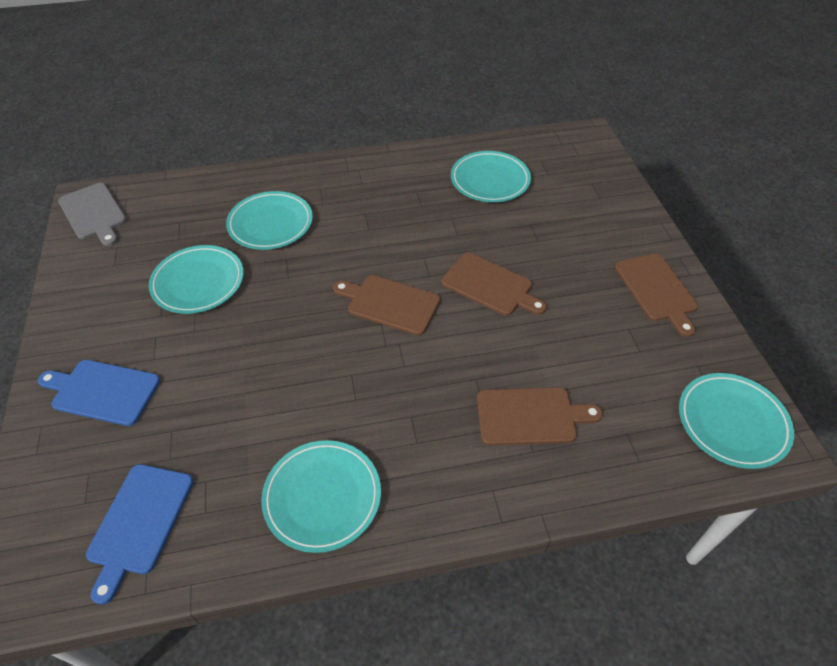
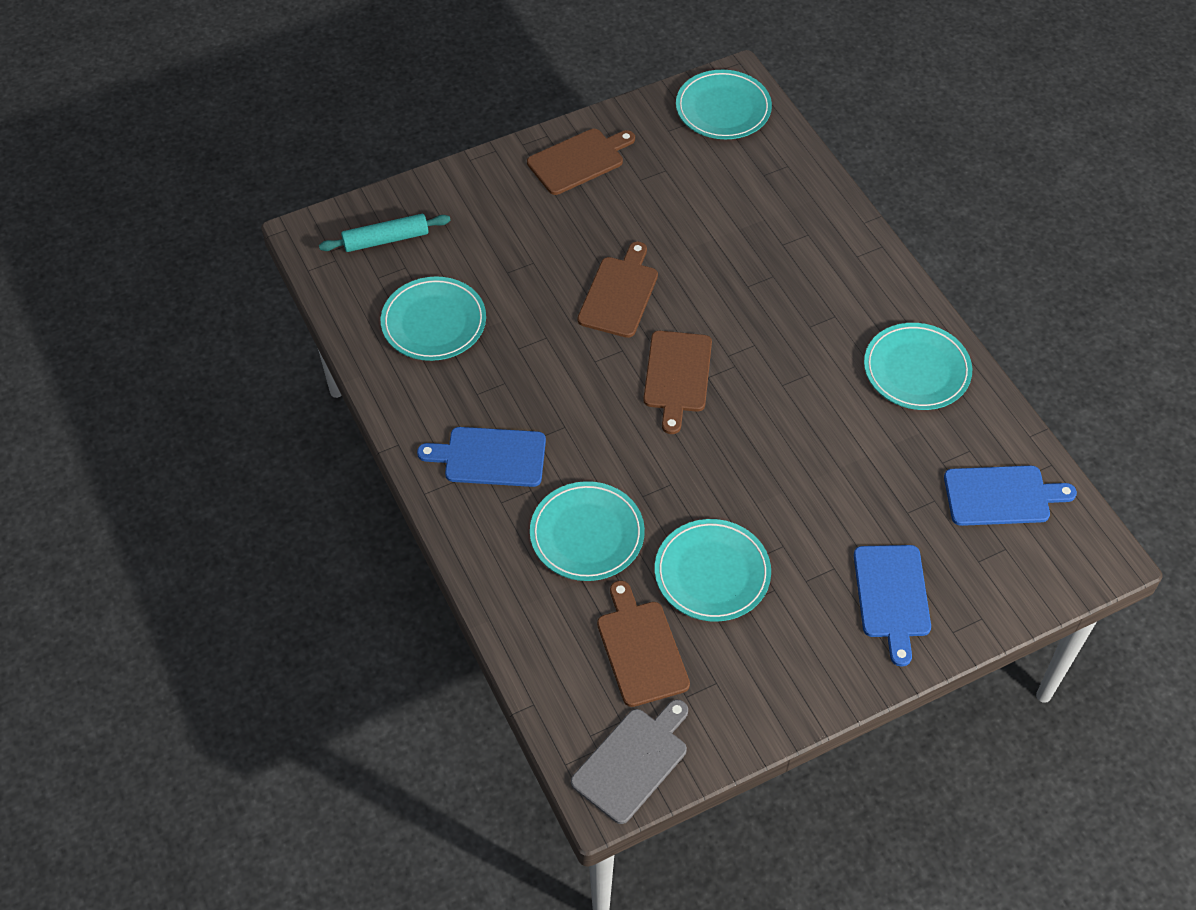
camera: 105 degrees left, 5 degrees up
brown cutting board [477,387,603,445] -> brown cutting board moved to [597,580,690,707]
none -> turquoise rolling pin [319,214,451,252]
none -> blue cutting board [417,427,546,487]

